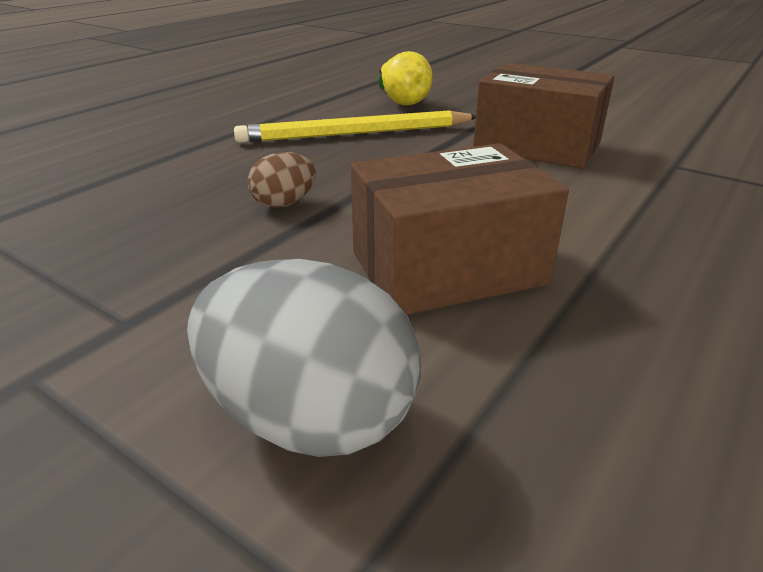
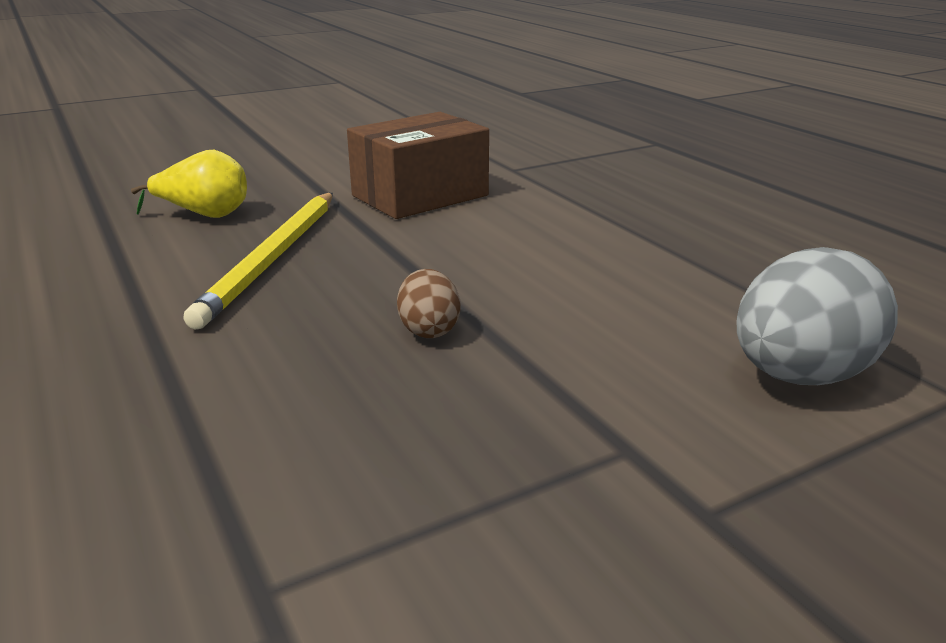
camera: 65 degrees left, 5 degrees down
brown box [351,143,569,315] -> none

